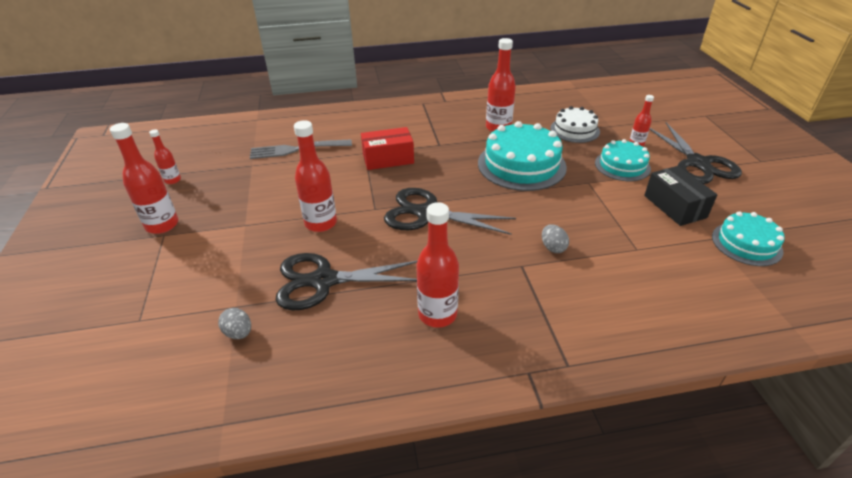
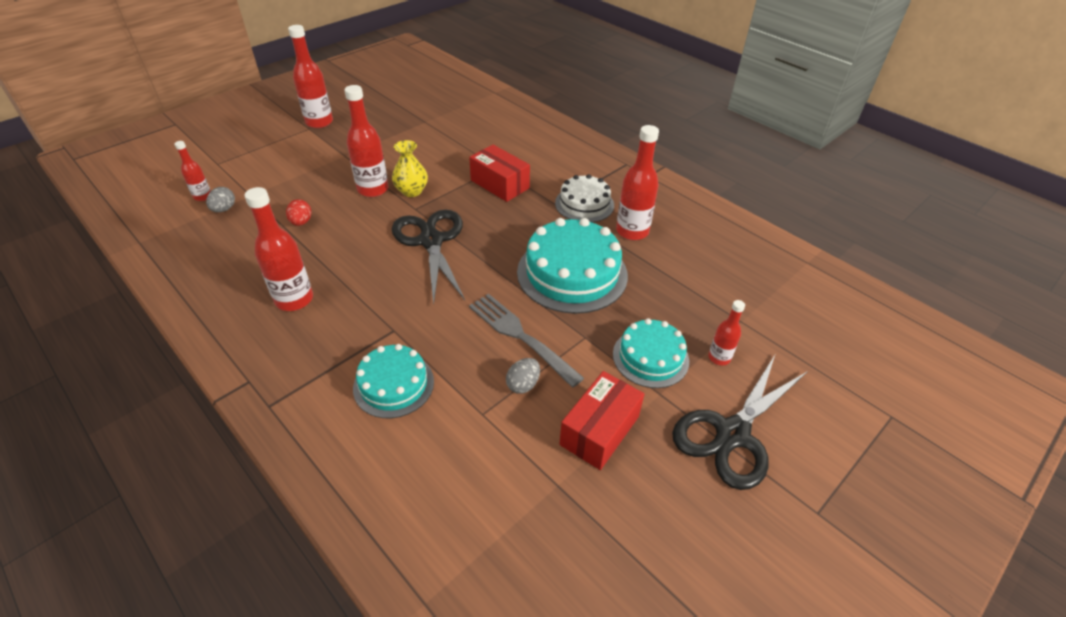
camera: 55 degrees right, 5 degrees up
red bottle [149,129,181,184] -> red bottle moved to [174,141,211,201]
grey fork [250,139,352,159] -> grey fork moved to [469,294,584,388]
black scissors [276,253,417,310] -> red egg [286,199,312,226]
grey egg [542,224,569,253] -> grey egg moved to [506,358,540,394]
white cake [550,106,600,143] -> white cake moved to [555,174,614,223]
black box [644,166,717,226] -> red box [559,371,644,470]
turquoise cake [712,211,785,266] -> turquoise cake moved to [353,344,434,418]
none -> yellow vase [392,140,428,197]

